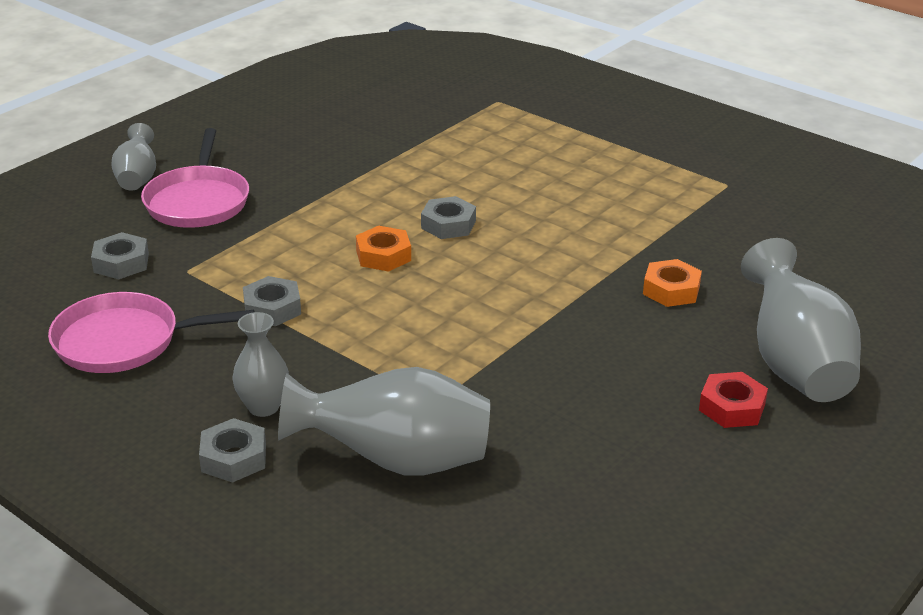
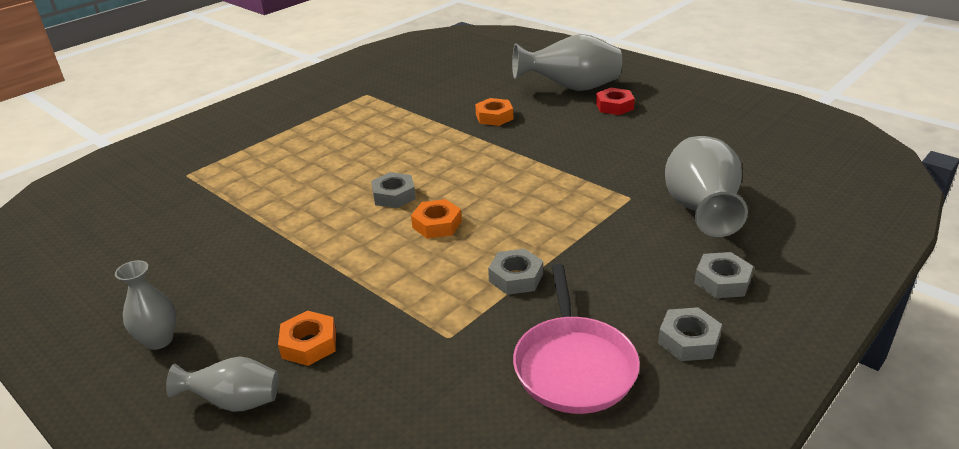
camera: 85 degrees left, 0 degrees up
grey nut [91,232,149,279] -> grey nut moved to [658,307,722,361]
pink pan [141,128,249,228] -> orange nut [278,311,336,366]
grey vase [232,312,289,417] -> grey vase moved to [115,260,176,350]

